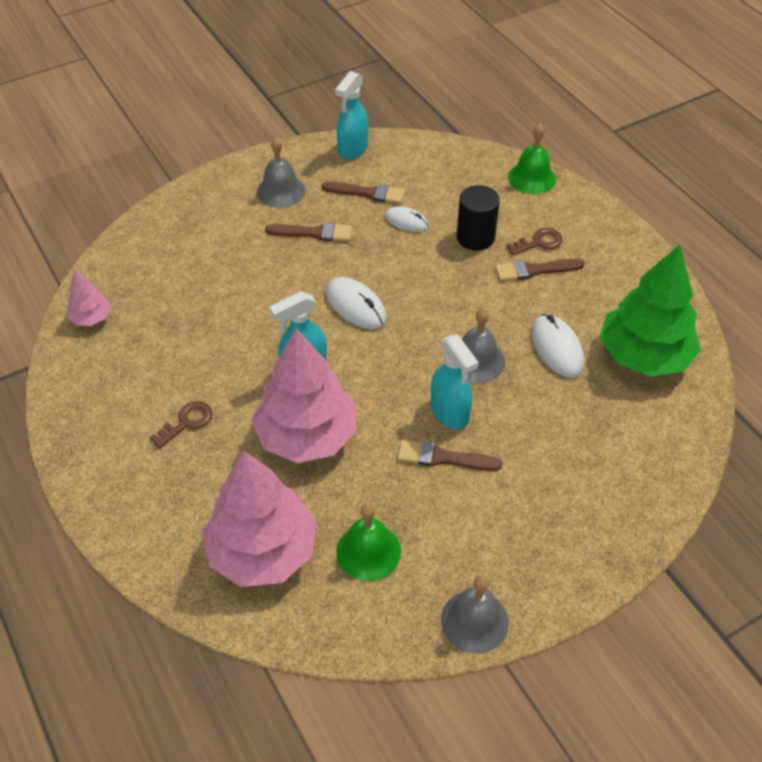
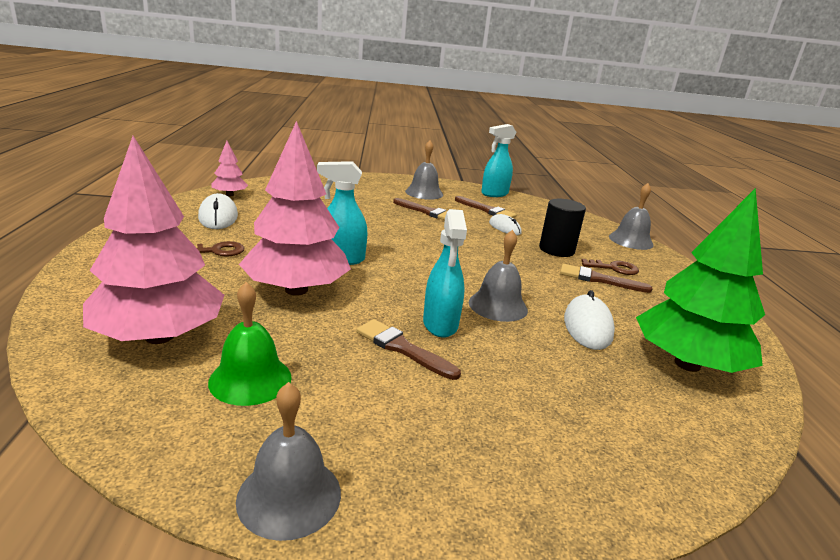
camera: 25 degrees right, 25 degrees down
white mouse [326,277,387,329] -> white mouse moved to [198,193,238,229]
green bell [508,124,556,194] -> grey bell [609,183,654,250]

